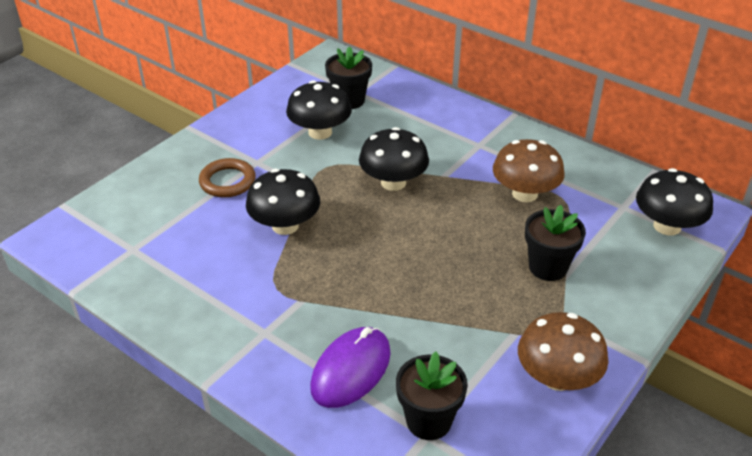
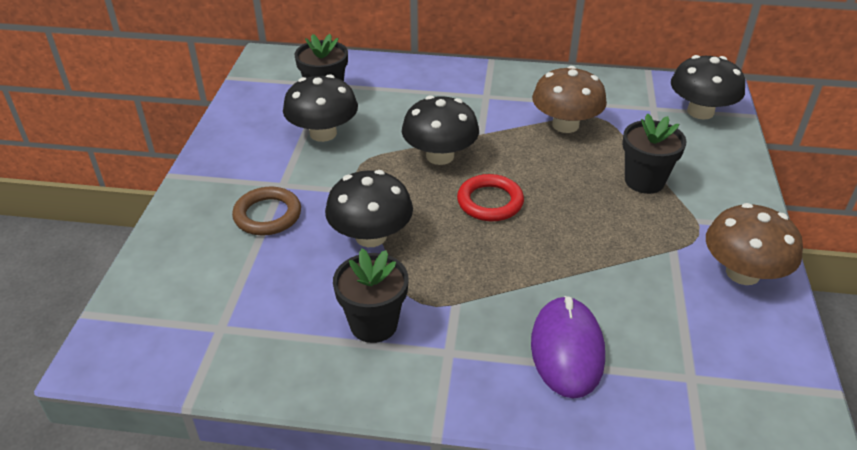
camera: 30 degrees left, 0 degrees up
black flower pot [396,352,468,440] -> black flower pot moved to [333,249,409,343]
none -> red ring [457,174,524,221]

